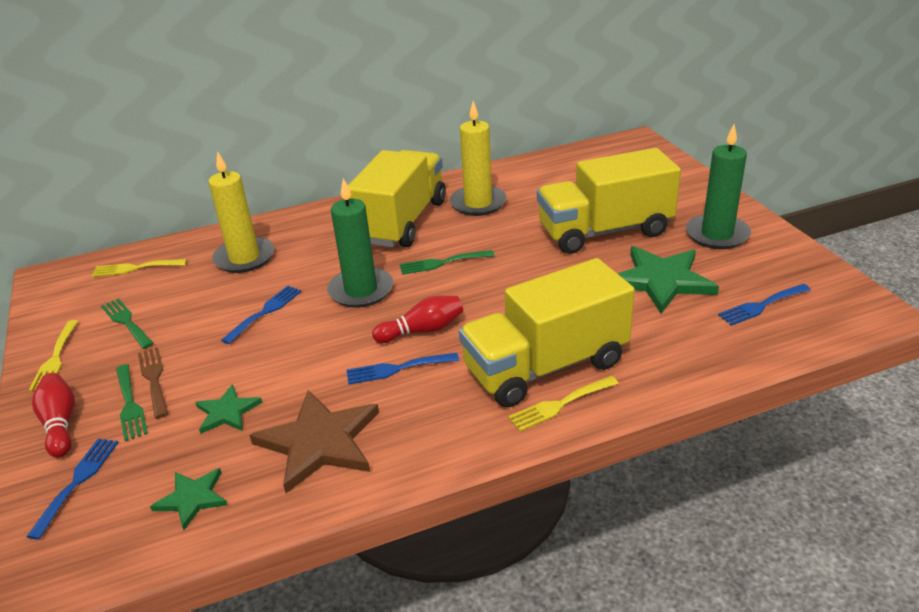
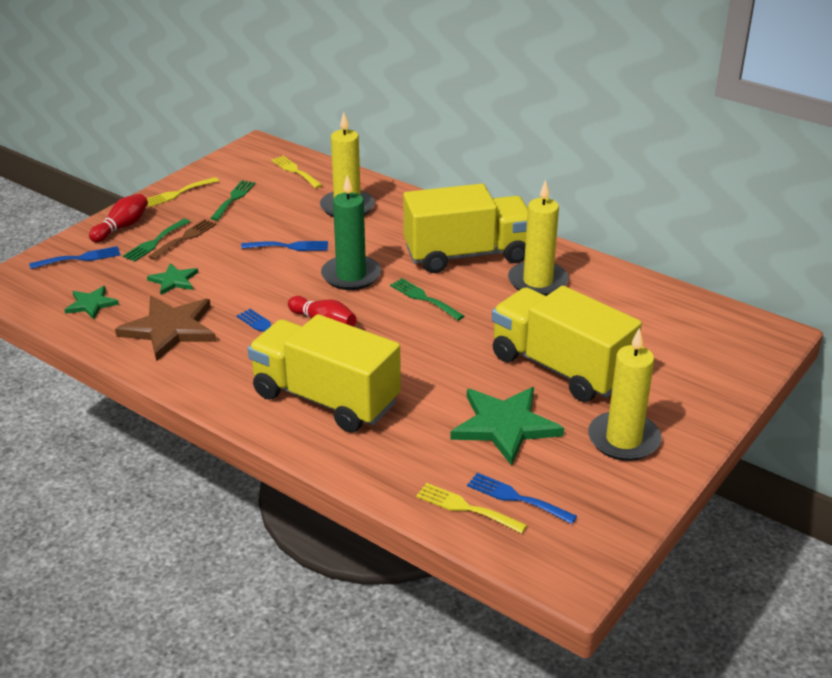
camera: 55 degrees right, 0 degrees up
yellow fork [508,376,619,432] -> yellow fork moved to [416,483,527,533]
green candle [686,124,751,249] -> yellow candle [588,328,662,461]

